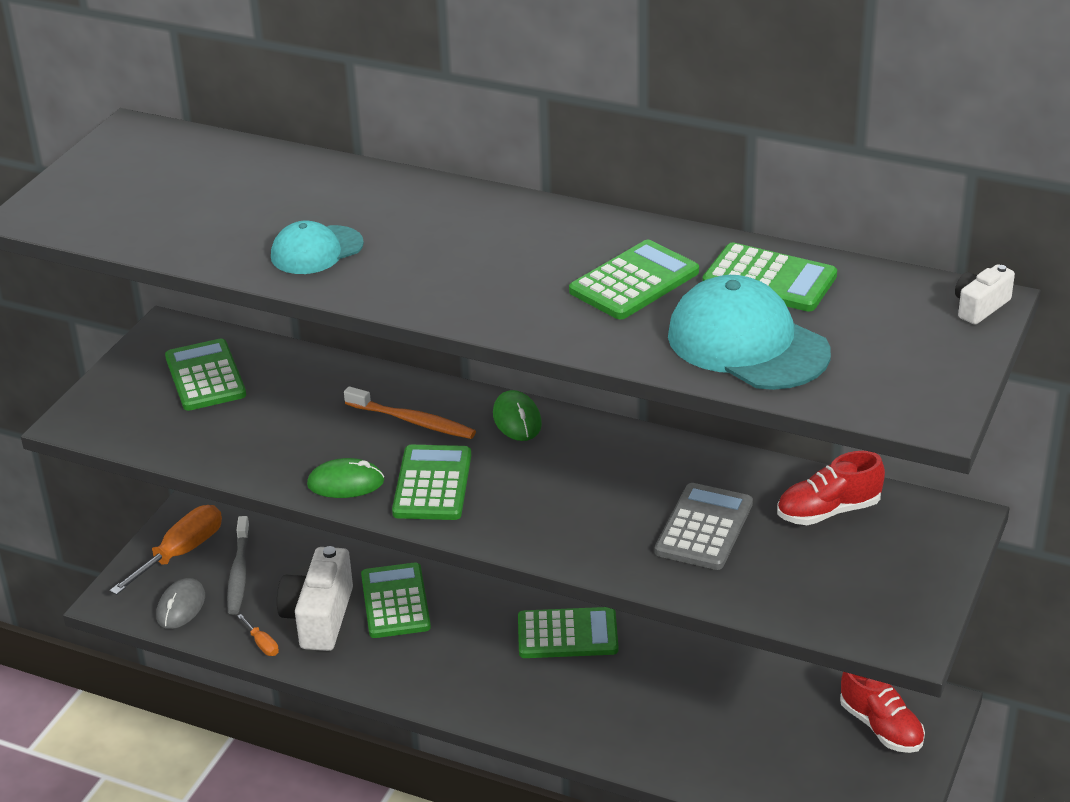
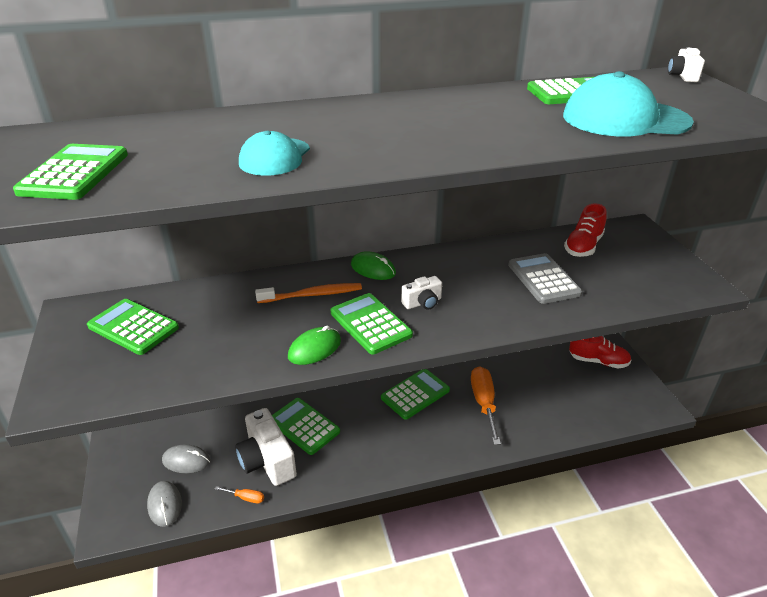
camera: 40 degrees left, 0 degrees up
orange screwdriver [110,505,222,595] -> orange screwdriver moved to [471,366,501,445]
grey toothbrush [227,516,250,615] -> grey mouse [162,445,211,473]
green calculator [569,240,699,320] -> green calculator moved to [13,144,128,200]
none -> white camera [401,276,442,310]

